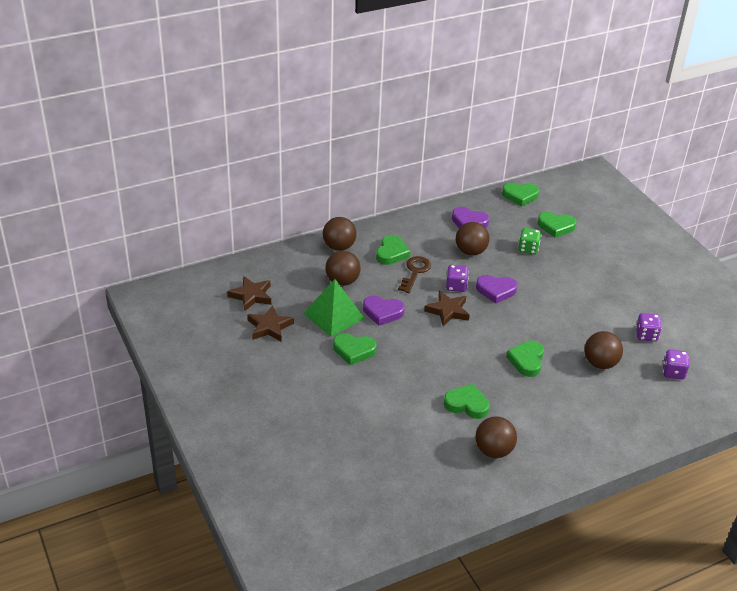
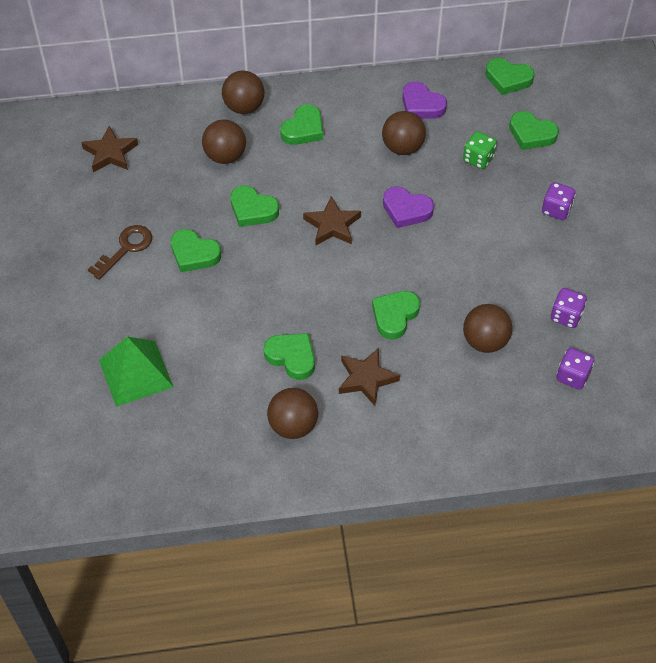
camera: 20 degrees right, 15 degrees up
brown star [247,305,294,342] -> brown star moved to [339,348,400,406]
green pyramid [303,279,365,337] -> green pyramid moved to [99,337,173,407]
purple heart [363,296,405,326] -> green heart [230,185,279,227]
brown key [398,256,431,293] -> brown key moved to [88,225,152,280]
purple dice [446,265,469,292] -> purple dice moved to [542,182,576,220]

